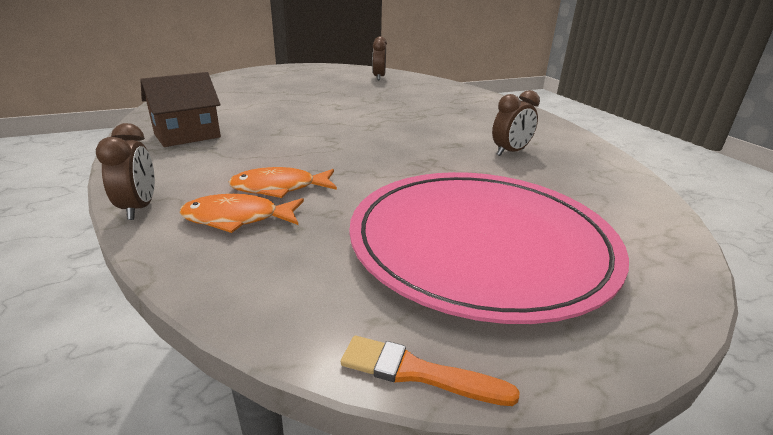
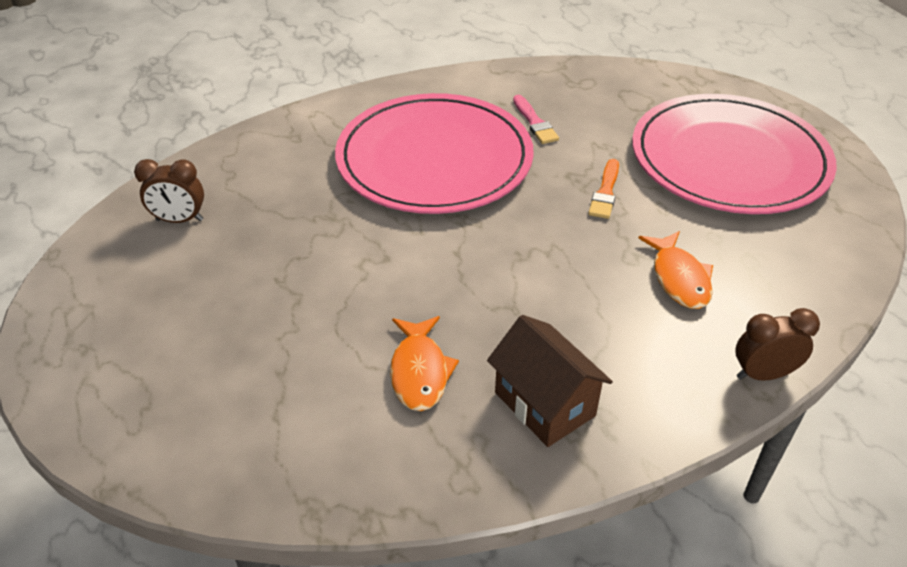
camera: 90 degrees left, 15 degrees up
orange fish [180,194,304,233] -> orange fish moved to [390,316,459,411]
orange brush [341,336,520,406] -> orange brush moved to [588,159,619,219]
brown clock [492,90,540,156] -> pink brush [513,95,559,144]
none -> pink plate [335,93,534,214]

